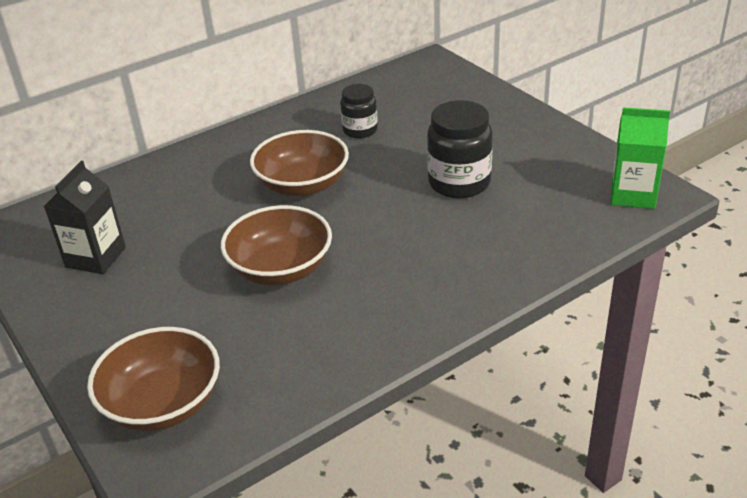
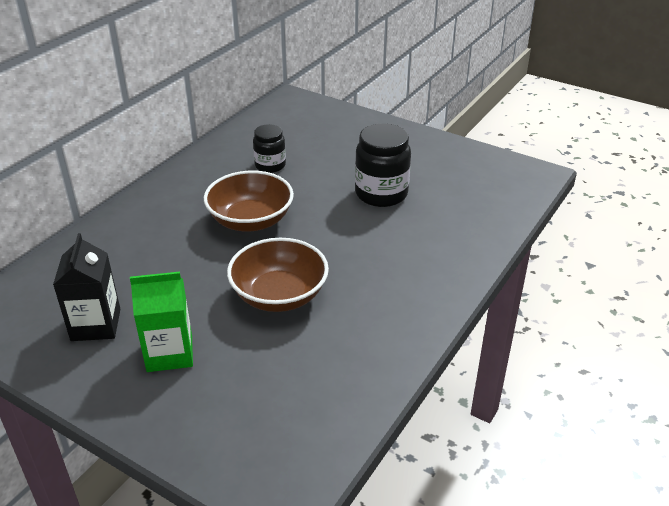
camera: 25 degrees left, 0 degrees up
brown bowl [87,327,220,431] -> none
green carton [611,107,670,209] -> green carton moved to [130,272,193,372]

